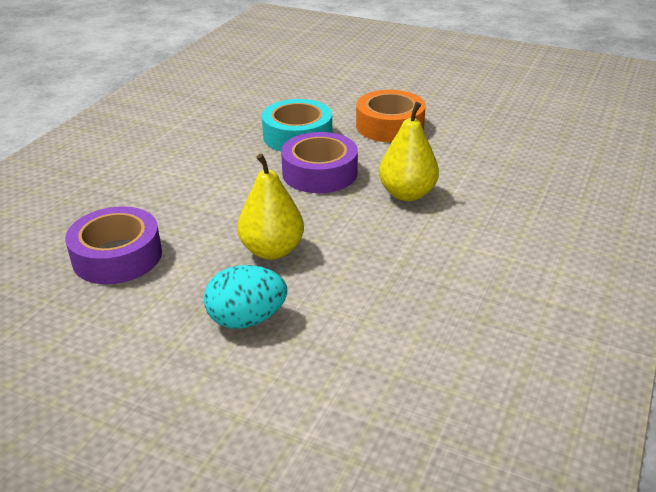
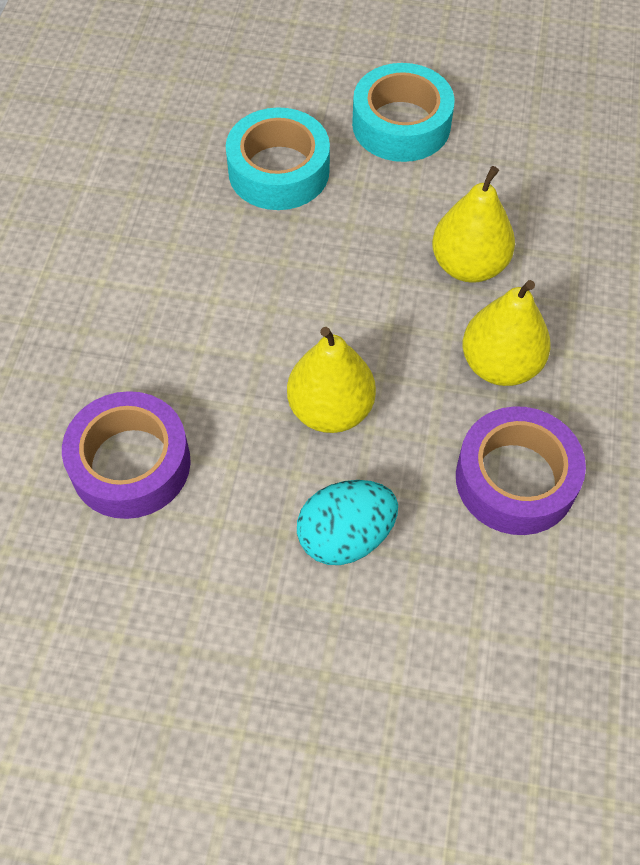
camera: 15 degrees left, 25 degrees up
purple tape [281,132,358,193] -> purple tape moved to [456,406,586,535]
orange tape [356,90,426,142] -> turquoise tape [352,63,455,162]
none -> yellow pear [463,280,551,386]

